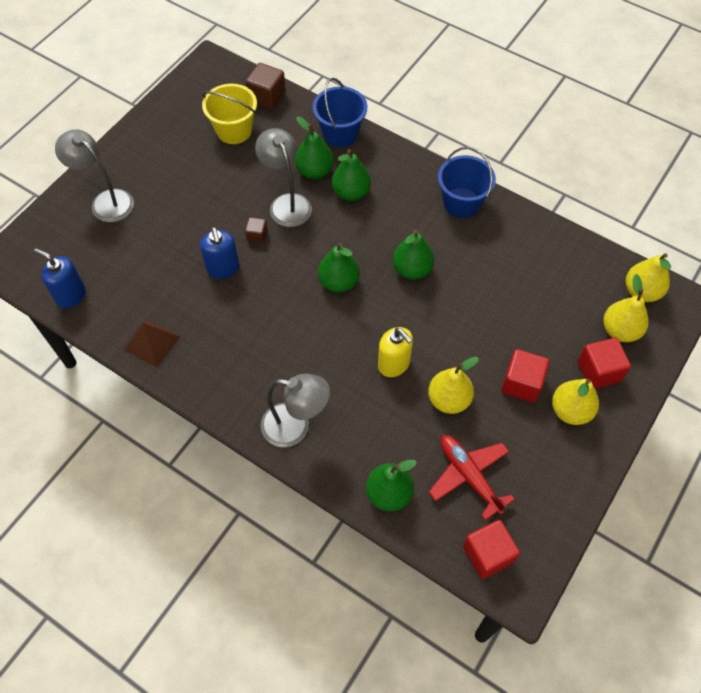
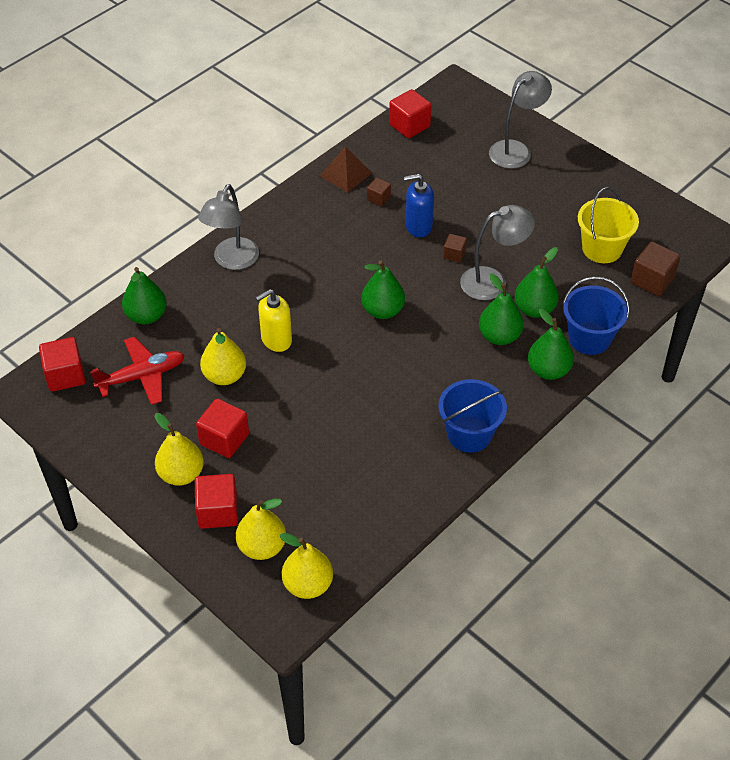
camera: 100 degrees right, 10 degrees down
blue soap dispenser [34,248,85,308] -> red cube [389,89,431,139]
green pear [393,230,434,280] -> green pear moved to [528,309,574,380]
none -> brown cube [367,178,391,206]

